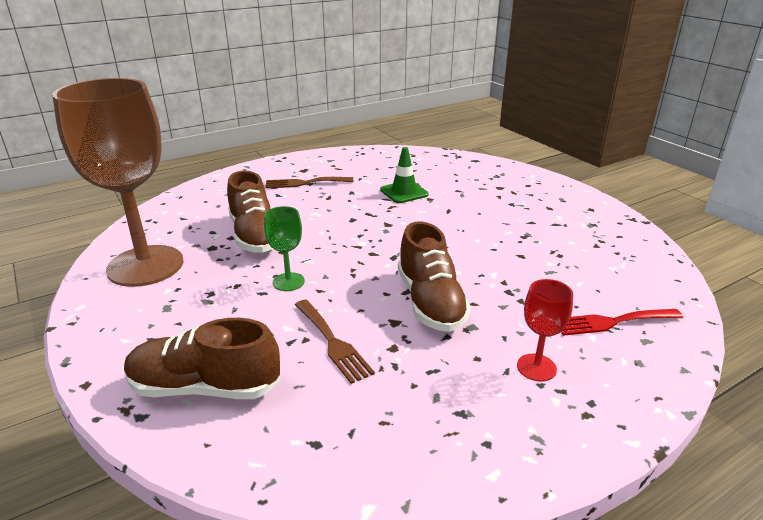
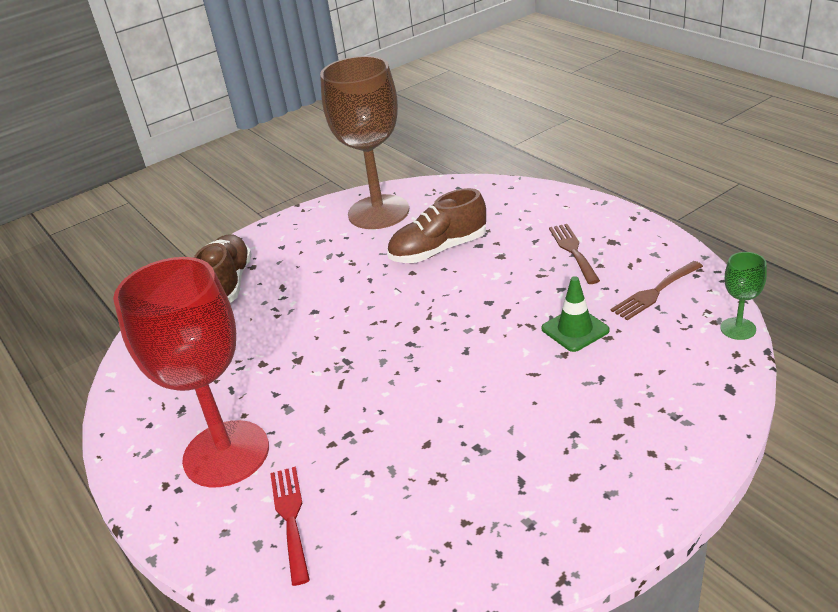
camera: 90 degrees right, 5 degrees up
green goblet [264,206,305,291] -> green goblet moved to [720,252,767,340]
brown fork [295,300,375,384] -> brown fork moved to [611,261,703,320]
brown shoe [398,222,471,332] -> none
red goblet [517,279,573,381] -> red goblet [113,257,269,487], size x2.40

